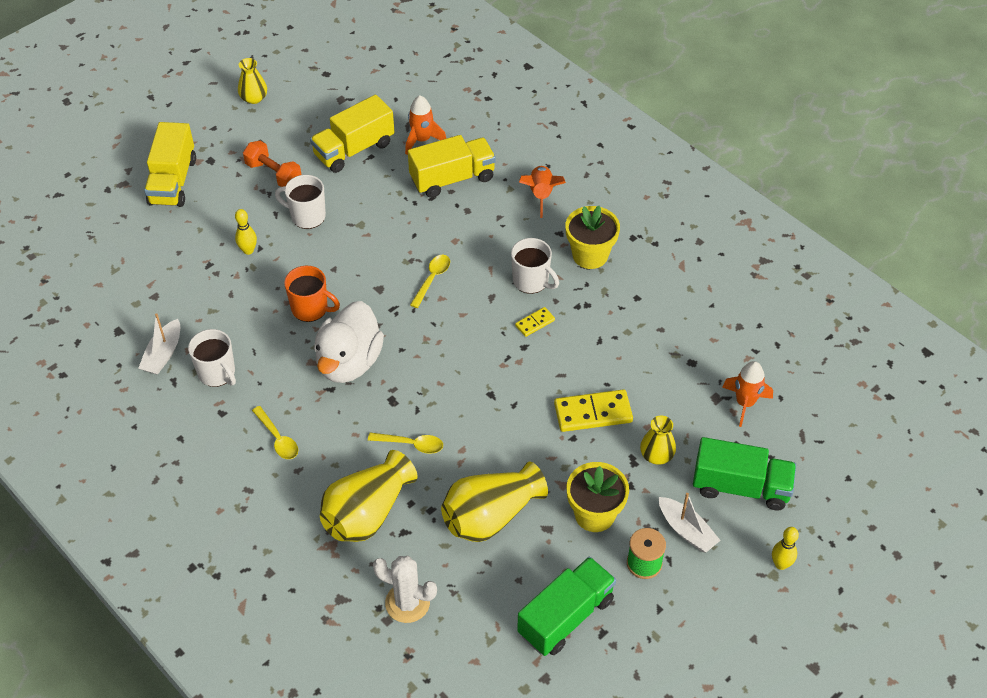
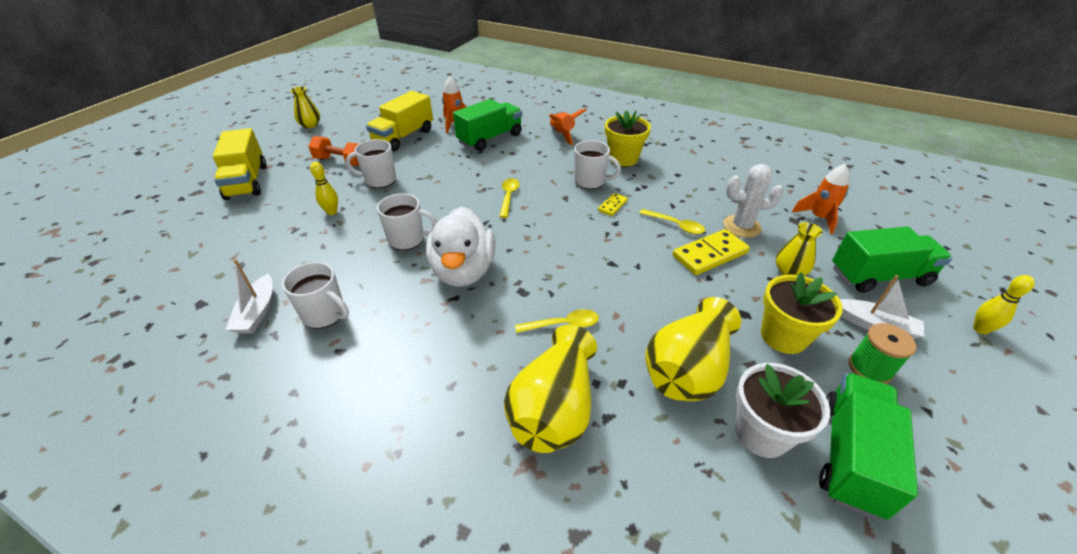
camera: 20 degrees left, 10 degrees down
yellow spoon [252,406,298,459] -> yellow spoon moved to [639,209,705,234]
orange mug [284,266,340,322] -> white mug [377,193,437,250]
white cactus [373,556,437,623] -> white cactus moved to [723,164,784,238]
yellow truck [408,135,496,198] -> green truck [453,99,522,151]
none -> white flower pot [735,363,830,458]

